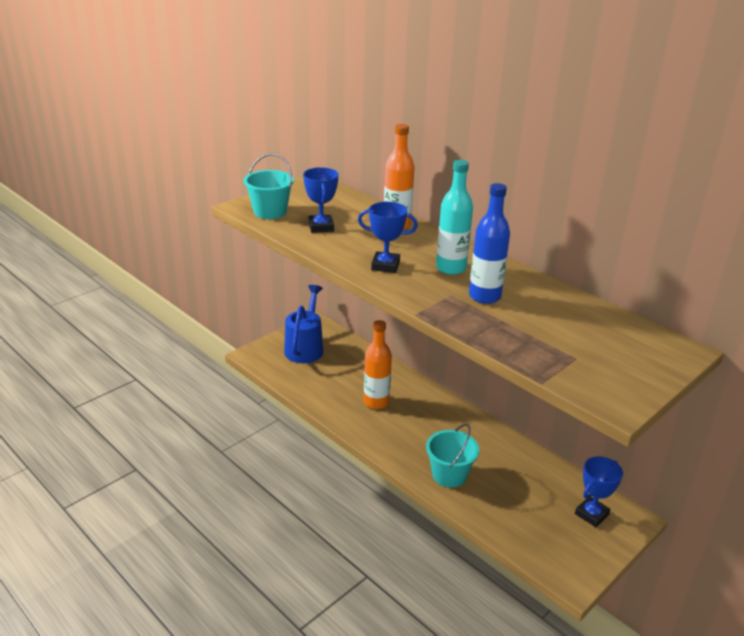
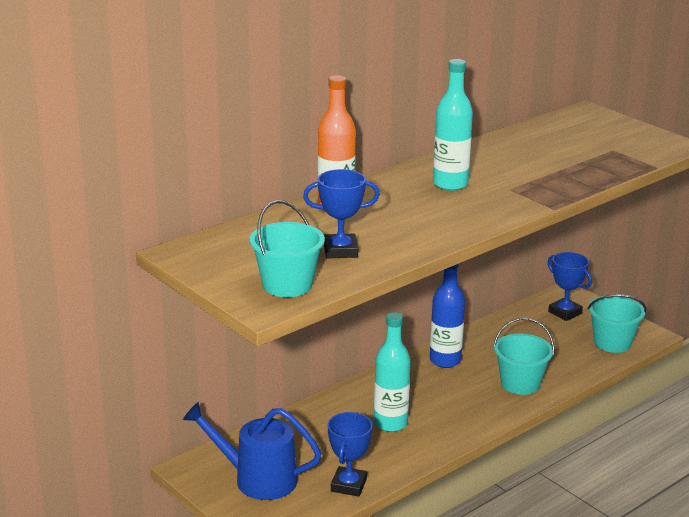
camera: 85 degrees left, 5 degrees down
blue trophy [358,202,418,273] -> blue trophy moved to [328,412,373,497]
orange bottle [364,320,392,409] -> turquoise bottle [374,312,411,432]
blue bottle [469,183,510,304] -> blue bottle moved to [430,264,465,368]
none -> turquoise bucket [588,294,646,353]

